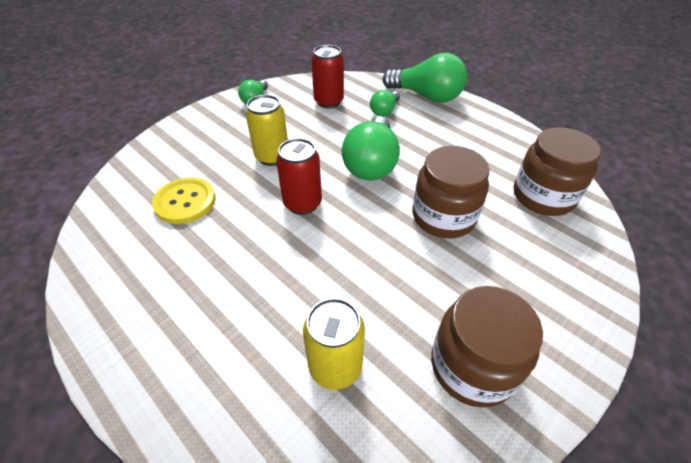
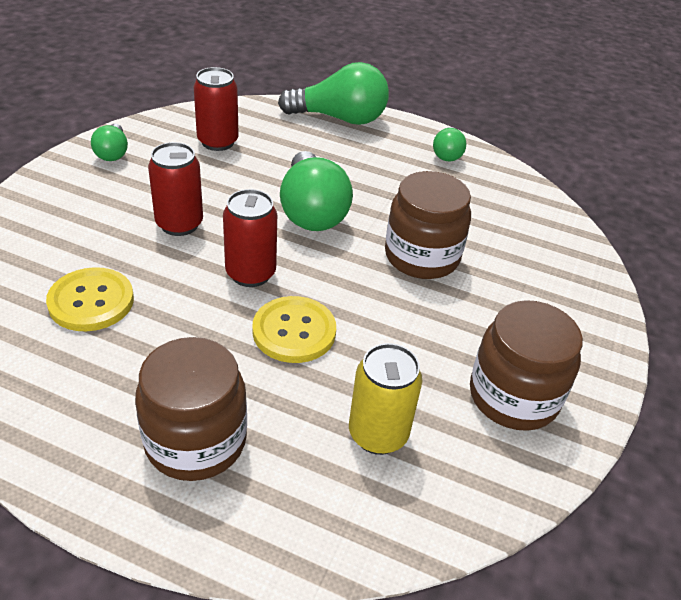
camera: 25 degrees left, 5 degrees down
yellow can [246,95,288,166] -> red can [148,142,203,236]
green light bulb [370,90,400,117] -> green light bulb moved to [433,127,466,161]
brown jar [514,127,601,216] -> brown jar moved to [135,337,247,481]
none -> yellow button [252,296,336,363]

